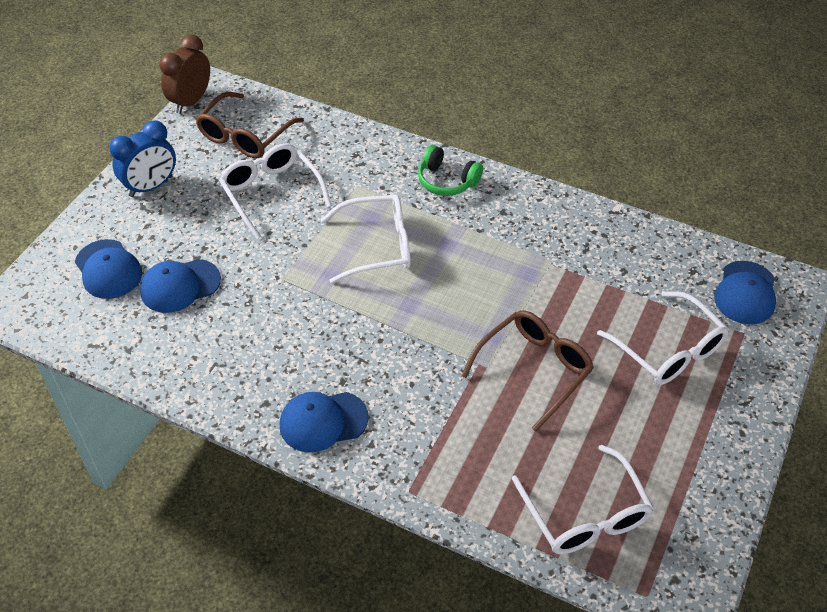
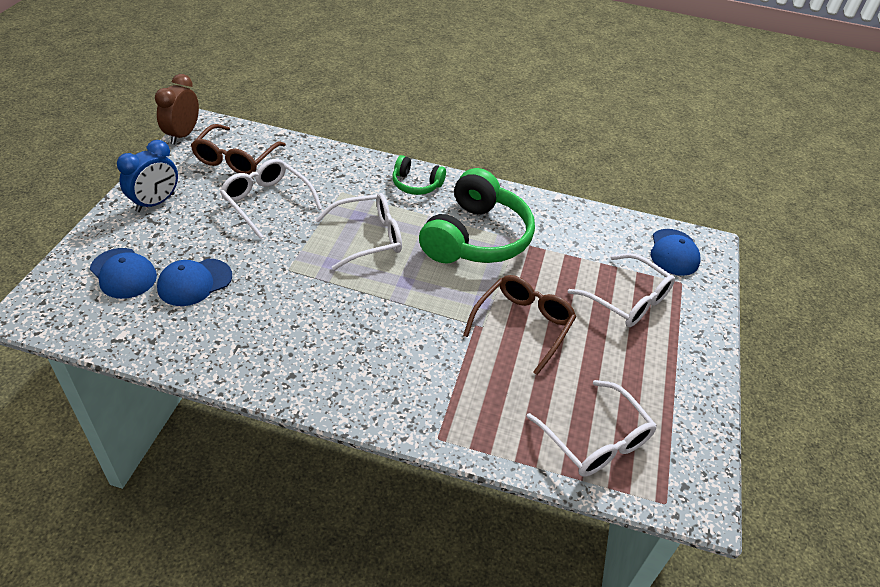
camera: 15 degrees left, 5 degrees down
blue cap [280,392,369,453] -> none
none -> green headphones [419,168,535,263]

